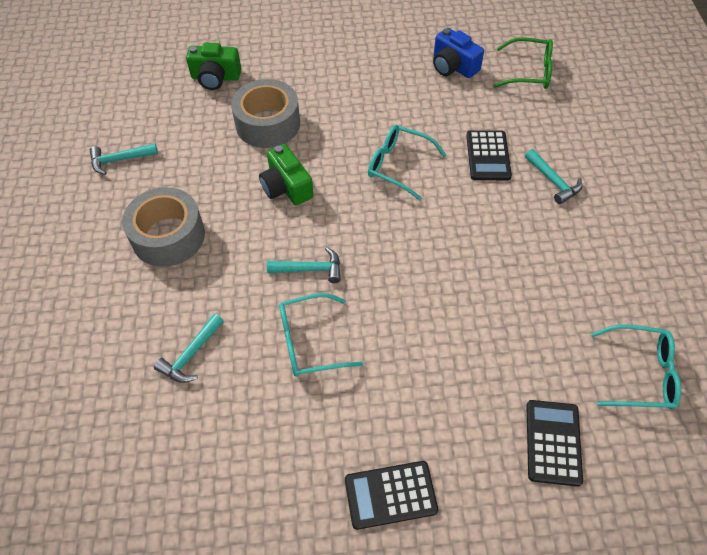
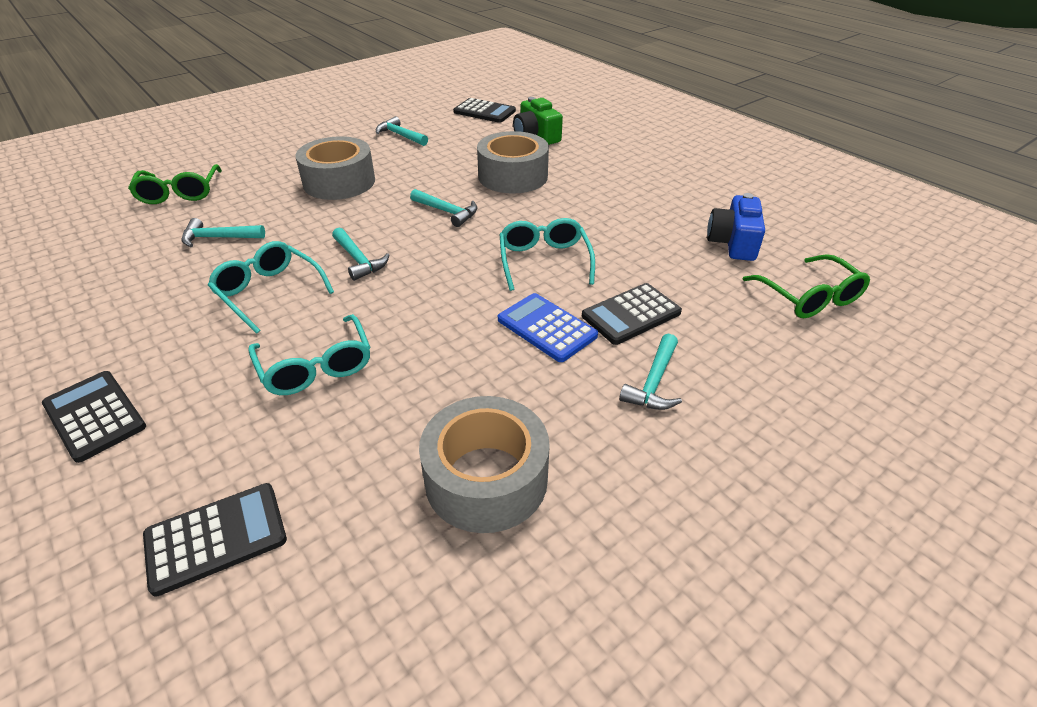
camera: 55 degrees right, 15 degrees down
green camera [259,144,313,205] -> turquoise hammer [410,189,478,227]
turquoise glasses [591,325,681,410] -> turquoise glasses moved to [248,314,370,395]
none -> green glasses [128,164,222,204]
none -> grey tape [419,396,550,533]
none -> black calculator [453,98,516,123]
none -> blue calculator [498,293,598,362]

